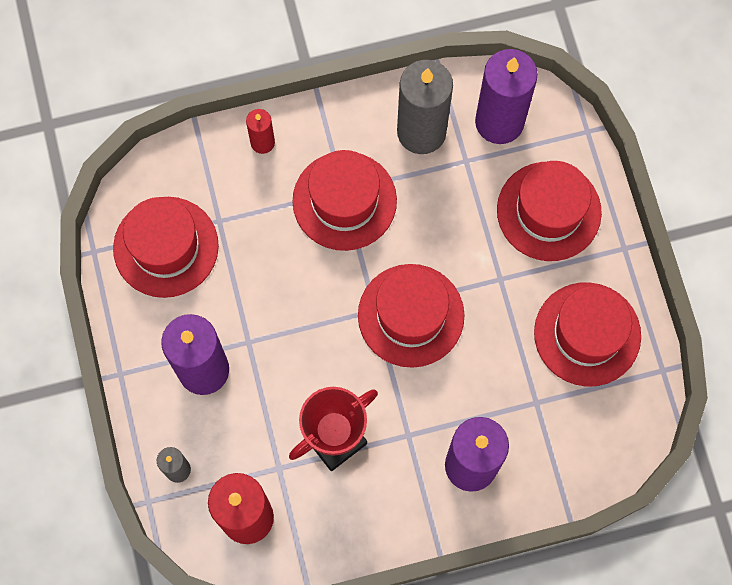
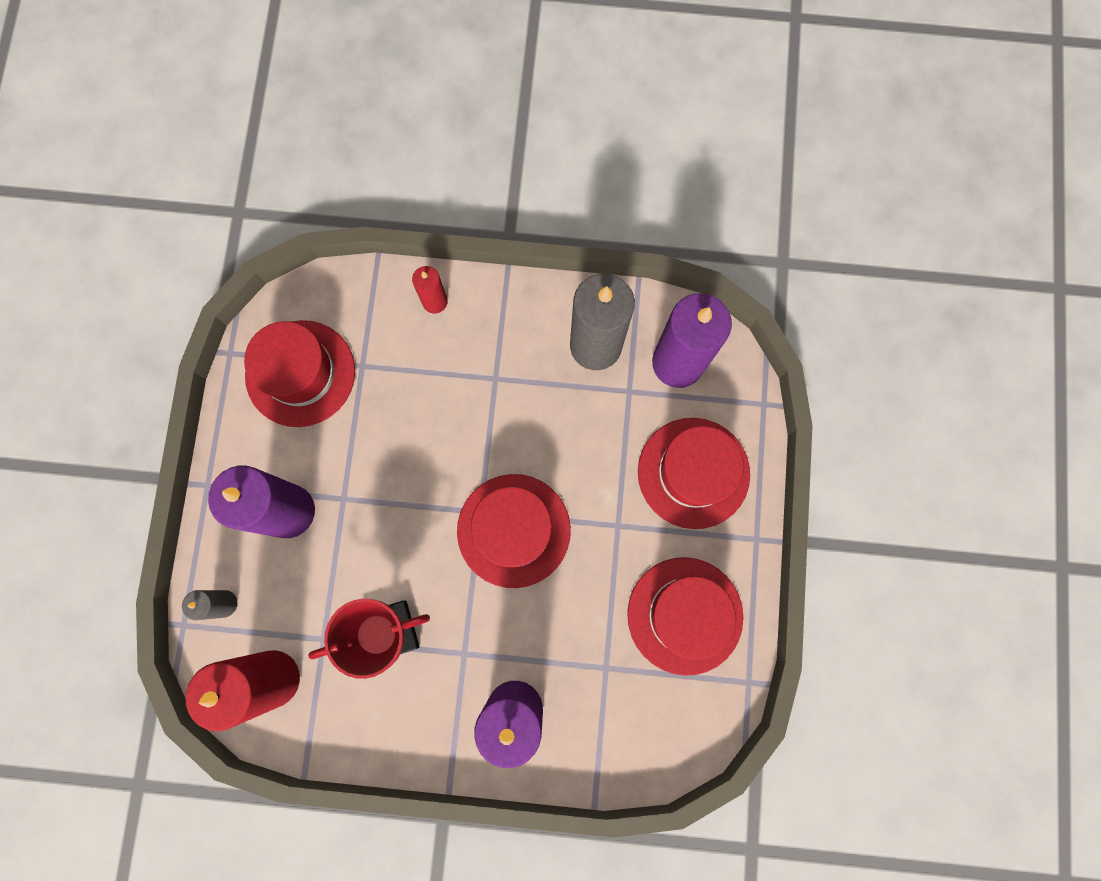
camera: 20 degrees right, 5 degrees up
red hat [292,150,397,251] -> none

